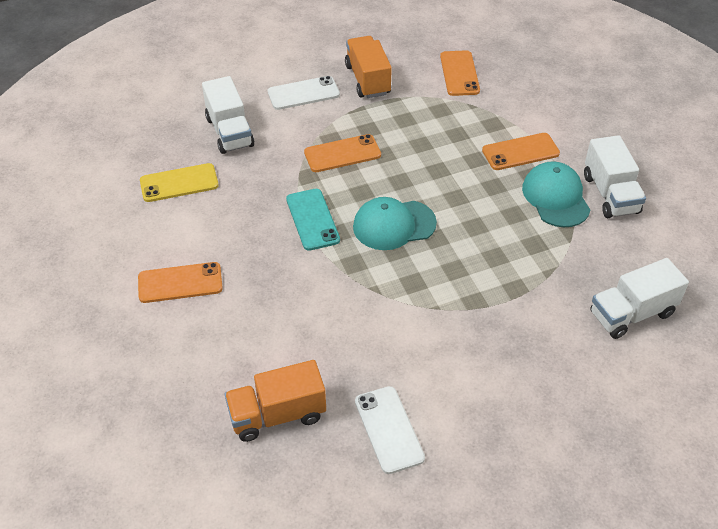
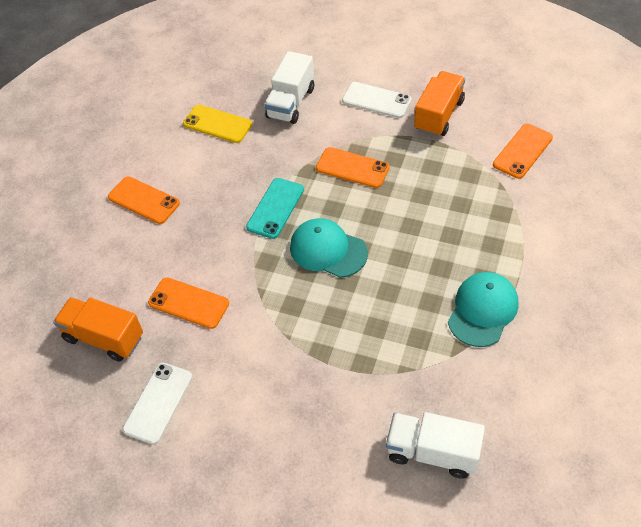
camera: 45 degrees right, 5 degrees up
orange phone [482,133,560,170] -> orange phone moved to [148,277,229,329]
white truck [584,135,646,218] -> none

